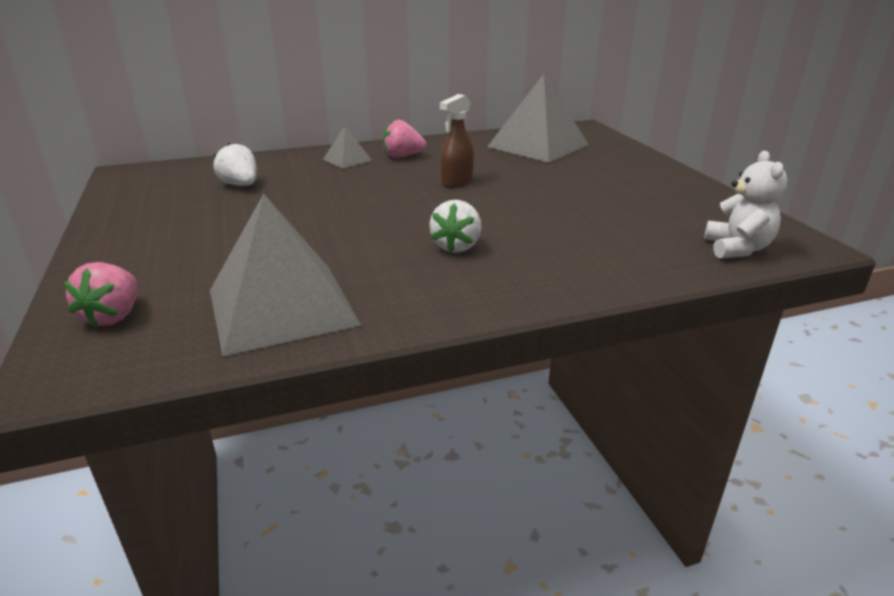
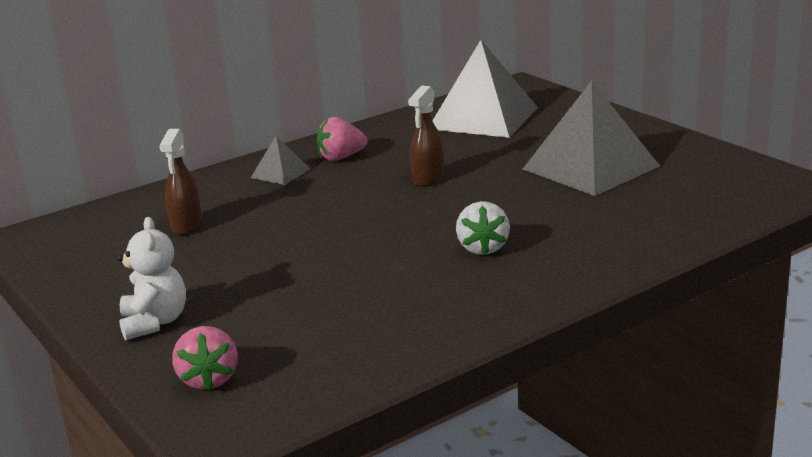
camera: 15 degrees left, 5 degrees down
grey pyramid [210,194,361,356] -> grey pyramid moved to [523,81,660,196]
white strawberry [213,143,257,186] -> brown spray bottle [160,129,202,235]
white teddy bear [704,151,788,259] -> white teddy bear moved to [117,217,186,340]

